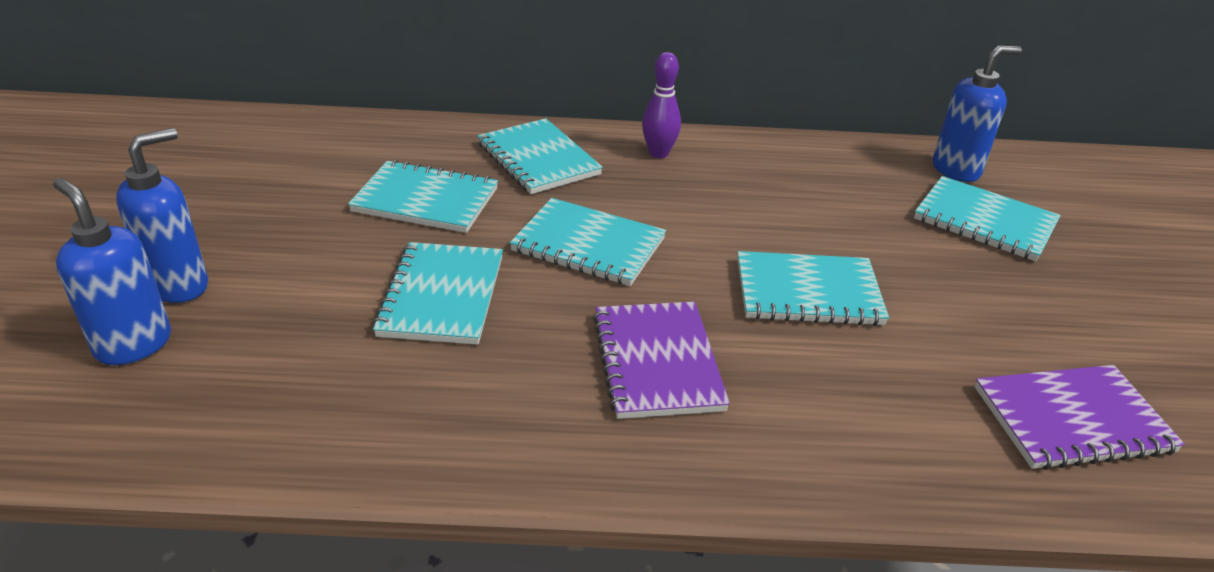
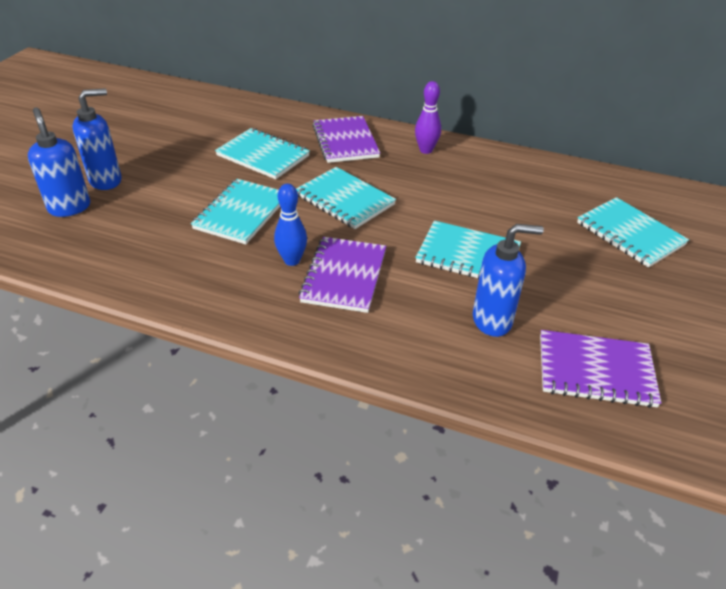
camera: 20 degrees right, 5 degrees up
turquoise notebook [477,118,603,194] -> purple notebook [312,116,380,163]
blue soap dispenser [933,46,1022,182] -> blue soap dispenser moved to [473,224,544,337]
none -> blue bowling pin [274,184,307,266]

